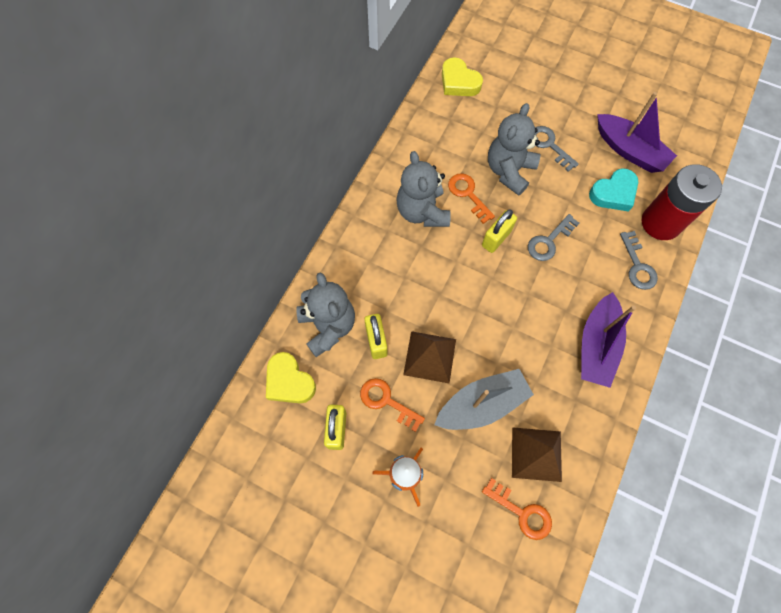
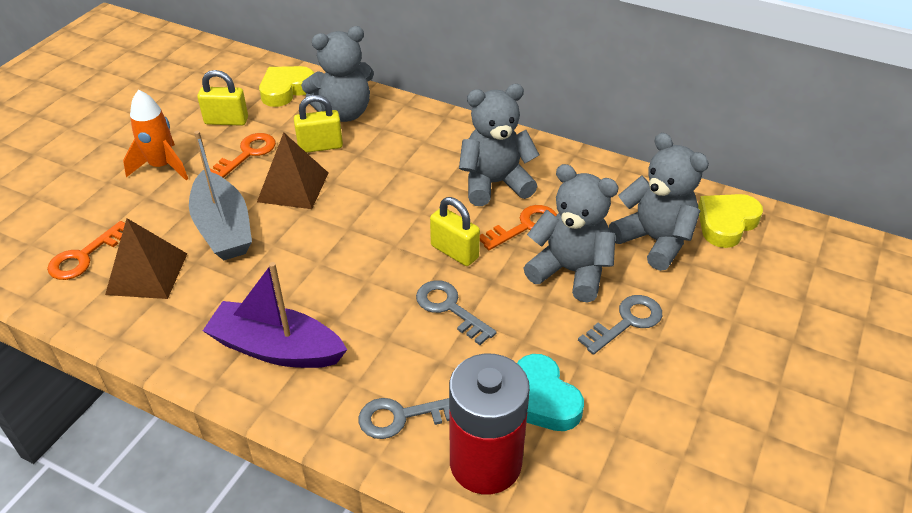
camera: 90 degrees right, 25 degrees down
purple boat [597,92,677,173] -> none
none -> grey teddy bear [609,133,709,271]

